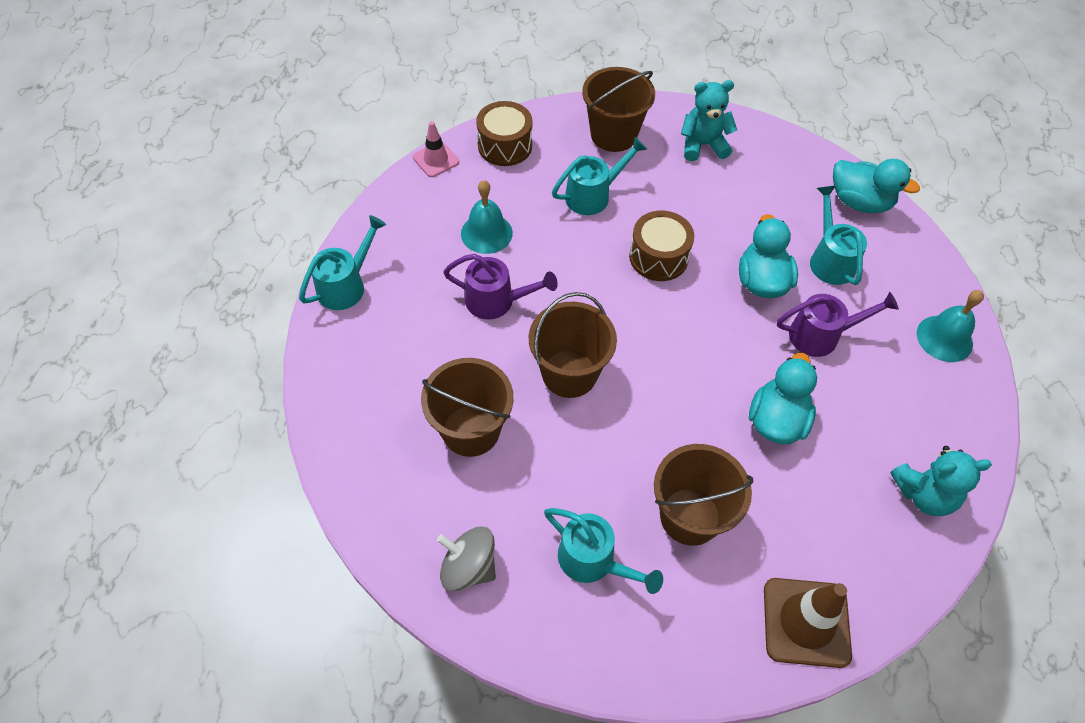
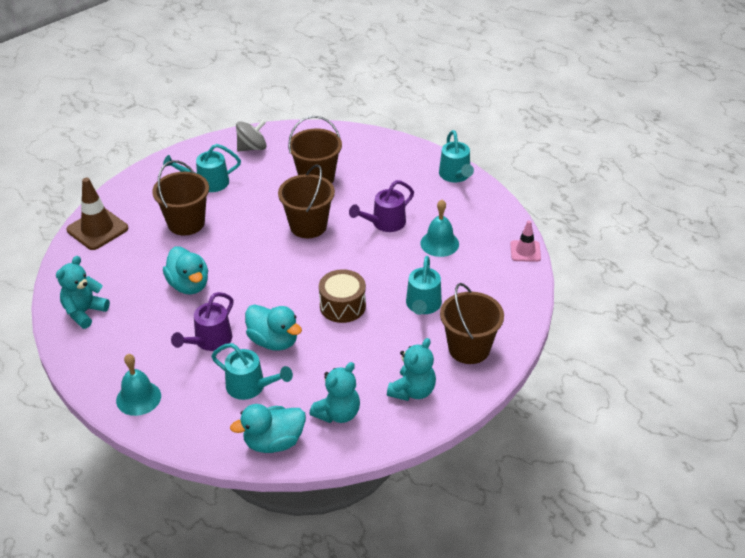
camera: 130 degrees right, 15 degrees down
brown drum [476,101,533,166] -> none
none -> turquoise teddy bear [309,362,360,423]

